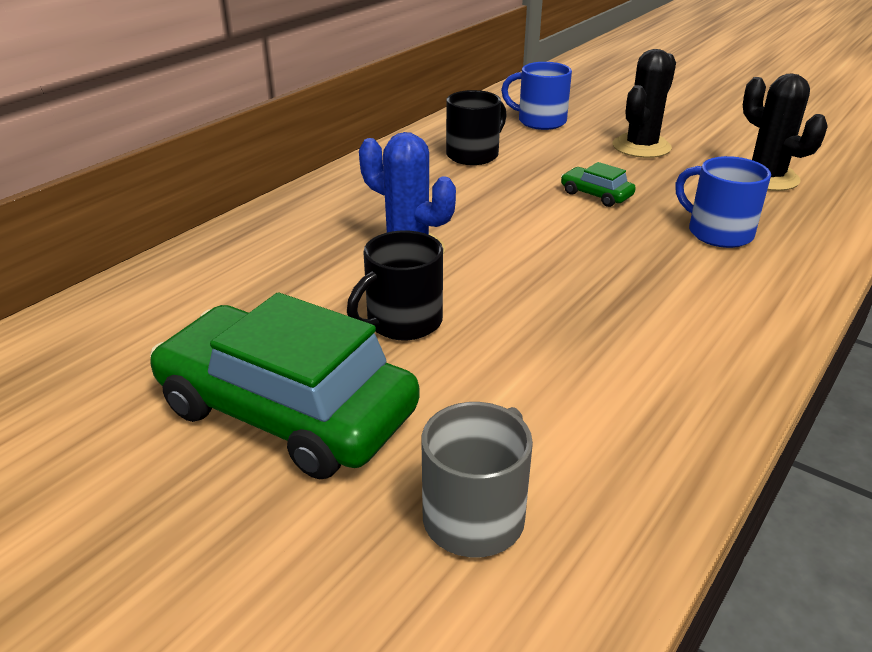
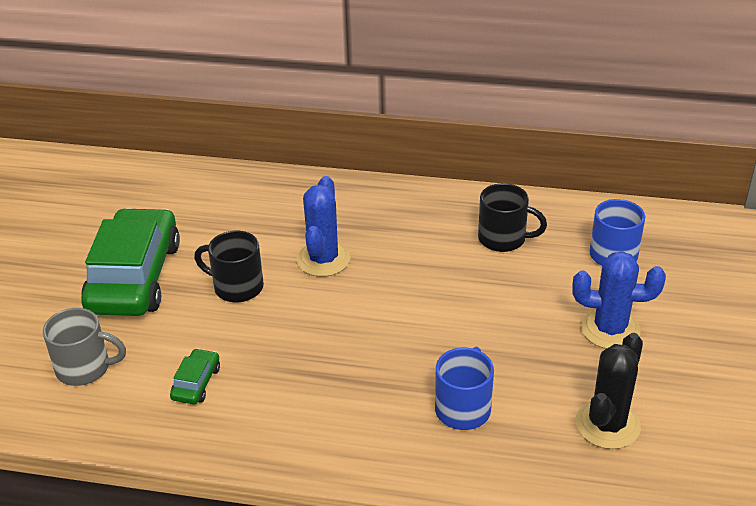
camera: 65 degrees right, 5 degrees up
green car [561,162,636,207] -> green car moved to [170,348,220,404]
black cactus [613,49,676,158] -> blue cactus [573,251,666,349]

